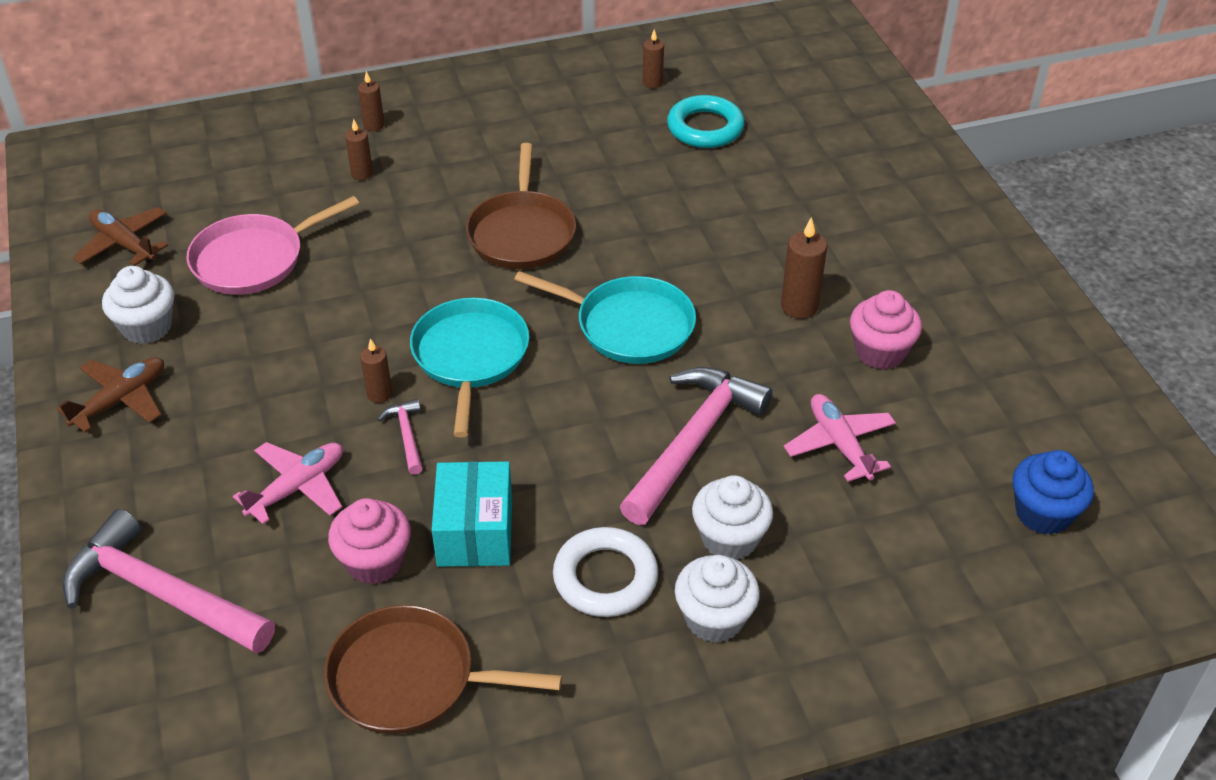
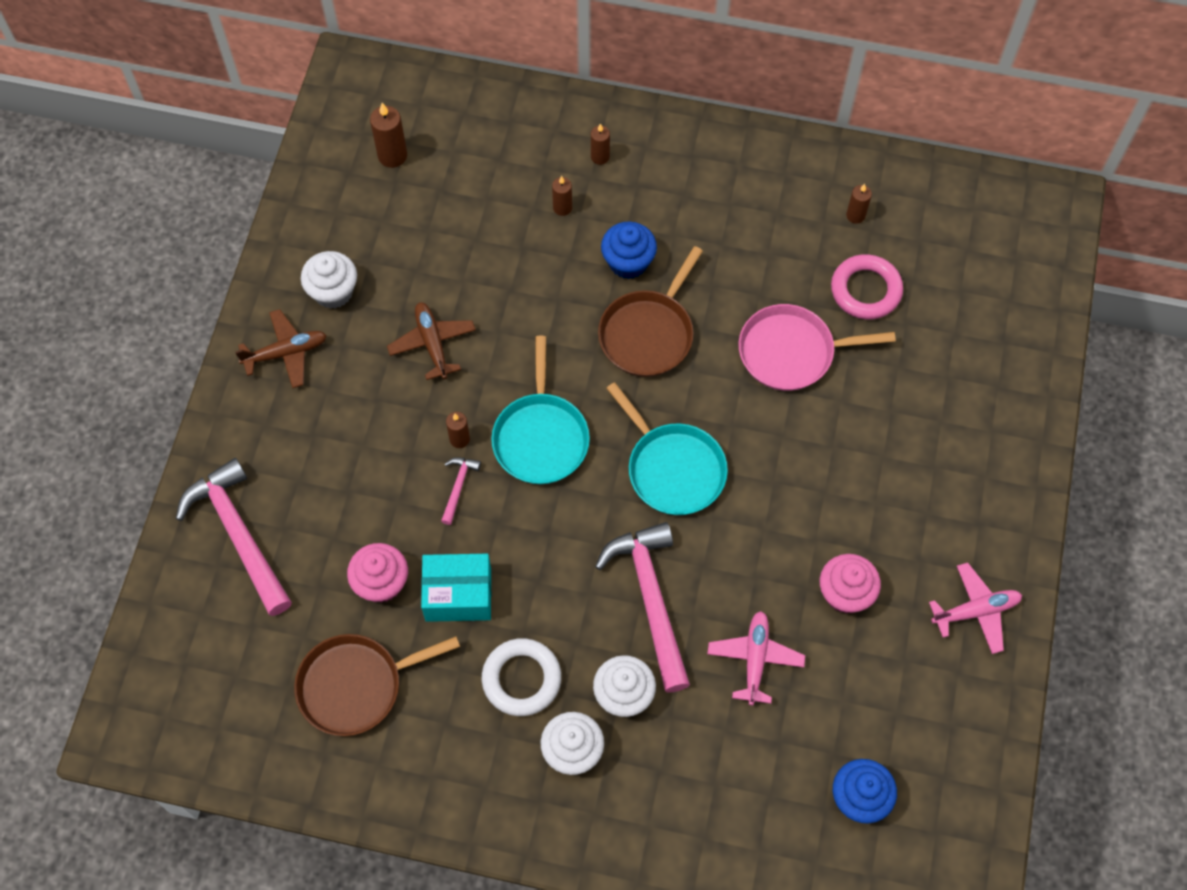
camera: 30 degrees right, 20 degrees up
brown plane [73,207,168,266] -> brown plane moved to [387,302,476,380]
pink pan [186,196,359,295] -> pink pan moved to [739,304,896,391]
pink plane [233,442,343,524] -> pink plane moved to [929,563,1022,654]
brown pan [324,605,562,734] -> brown pan turned 60 degrees counterclockwise [294,634,460,736]
turquoise pan [410,298,529,437] -> turquoise pan turned 150 degrees clockwise [491,336,590,484]
turquoise box [432,461,512,567] -> turquoise box turned 60 degrees clockwise [421,554,491,622]
pink hammer [620,367,773,525] -> pink hammer turned 75 degrees counterclockwise [595,522,690,693]
turquoise ring [667,95,745,148] -> pink ring [831,254,903,319]
brown candle [781,217,828,319] -> brown candle moved to [370,103,407,168]
none -> blue cupcake [601,222,657,279]

